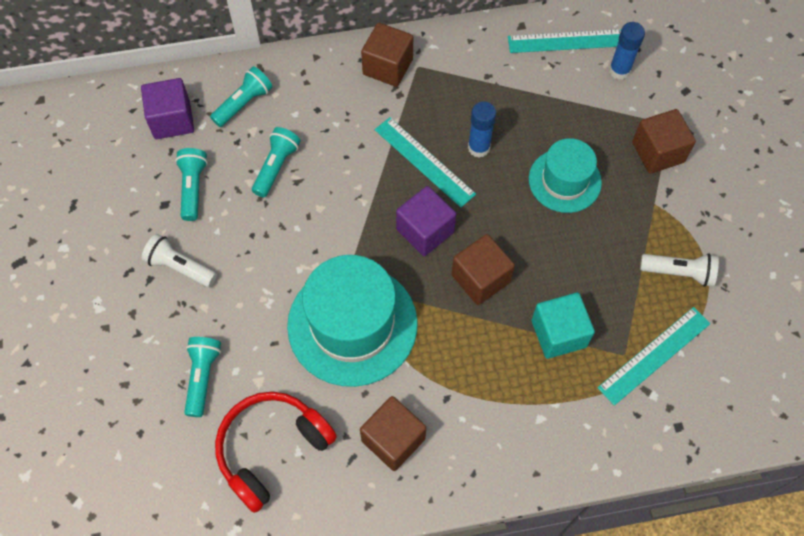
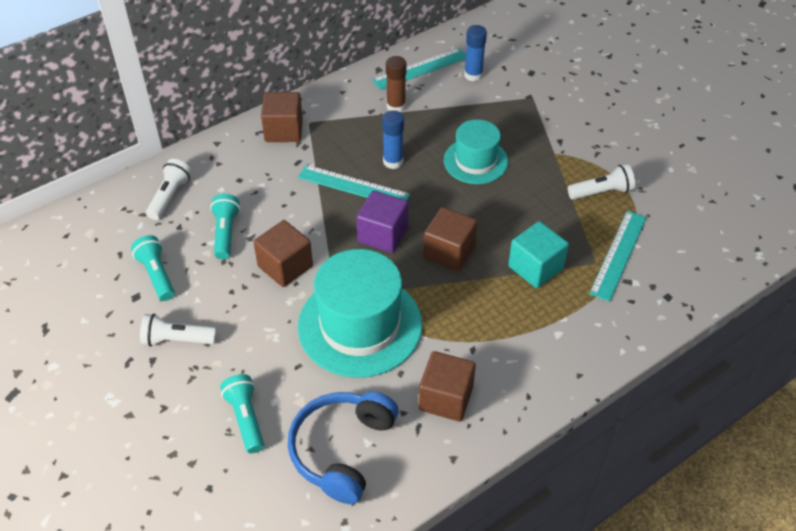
camera: 25 degrees left, 15 degrees down
purple cube [141,78,194,139] -> none
turquoise flashlight [210,66,273,127] -> white flashlight [146,159,192,220]
red headphones [215,391,337,513] -> blue headphones [288,391,399,504]
brown cube [632,109,696,174] -> brown cube moved to [253,220,313,287]
none -> brown glue stick [386,56,406,113]

